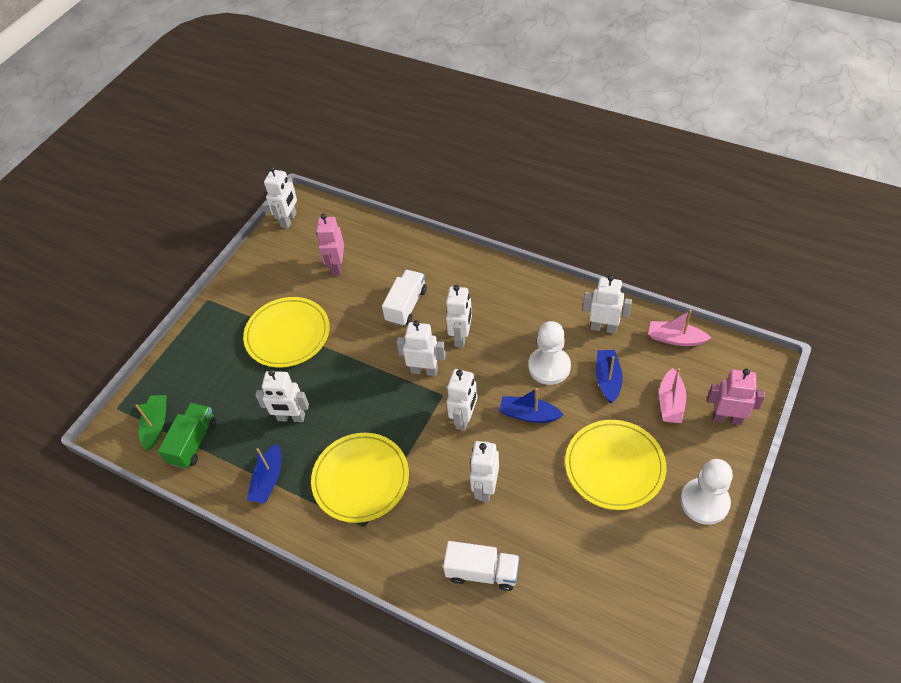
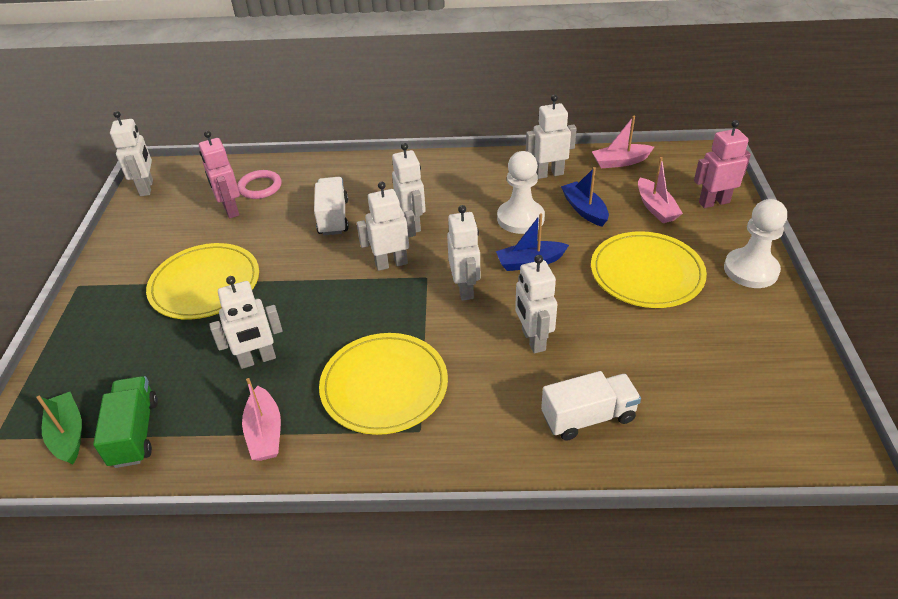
camera: 30 degrees left, 10 degrees down
blue boat [247,444,281,503] -> pink boat [242,378,281,461]
none -> pink ring [237,170,282,199]

